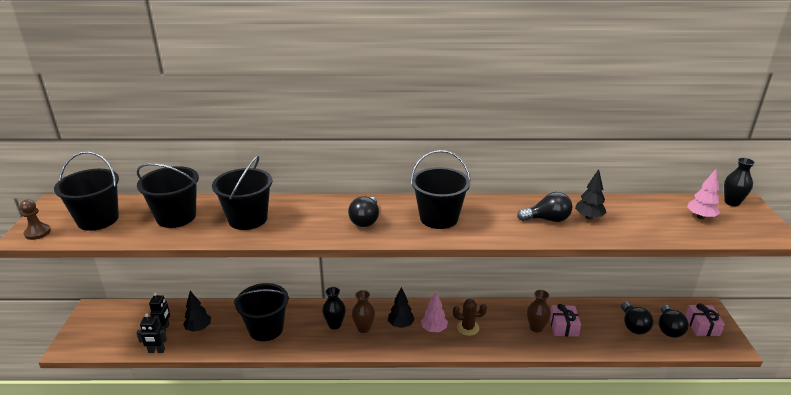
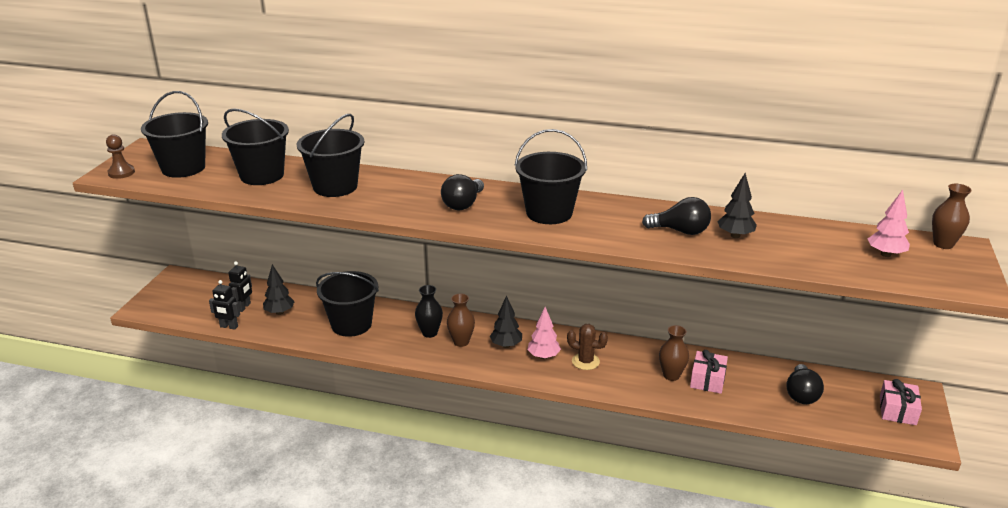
camera: 15 degrees right, 0 degrees up
black light bulb [659,305,689,338] -> none
black vase [724,157,755,206] -> brown vase [932,184,972,249]

